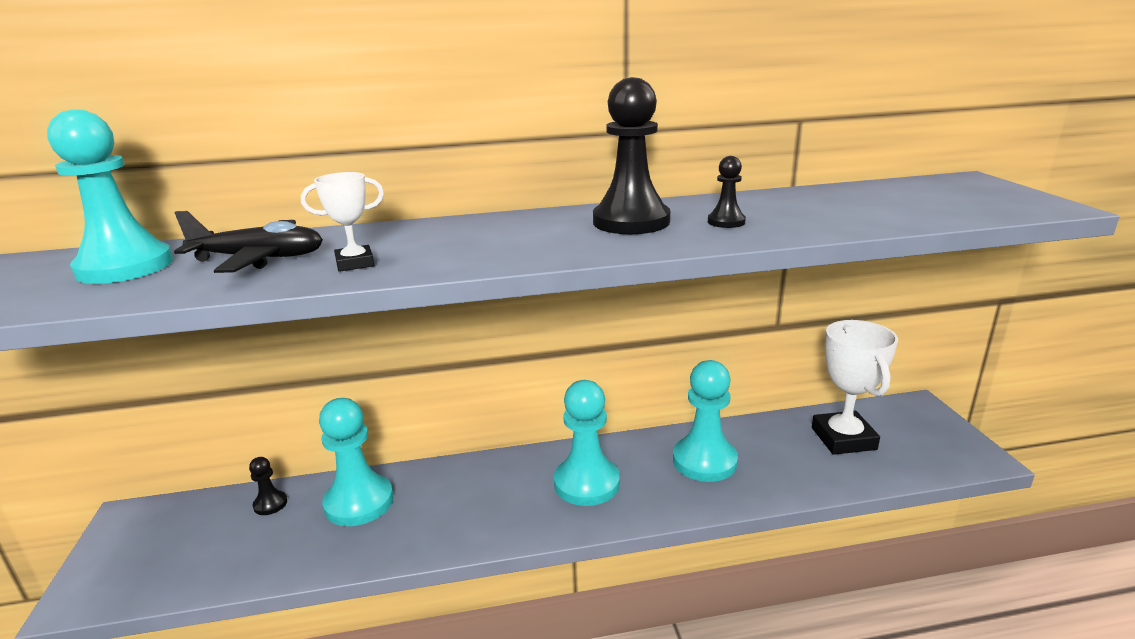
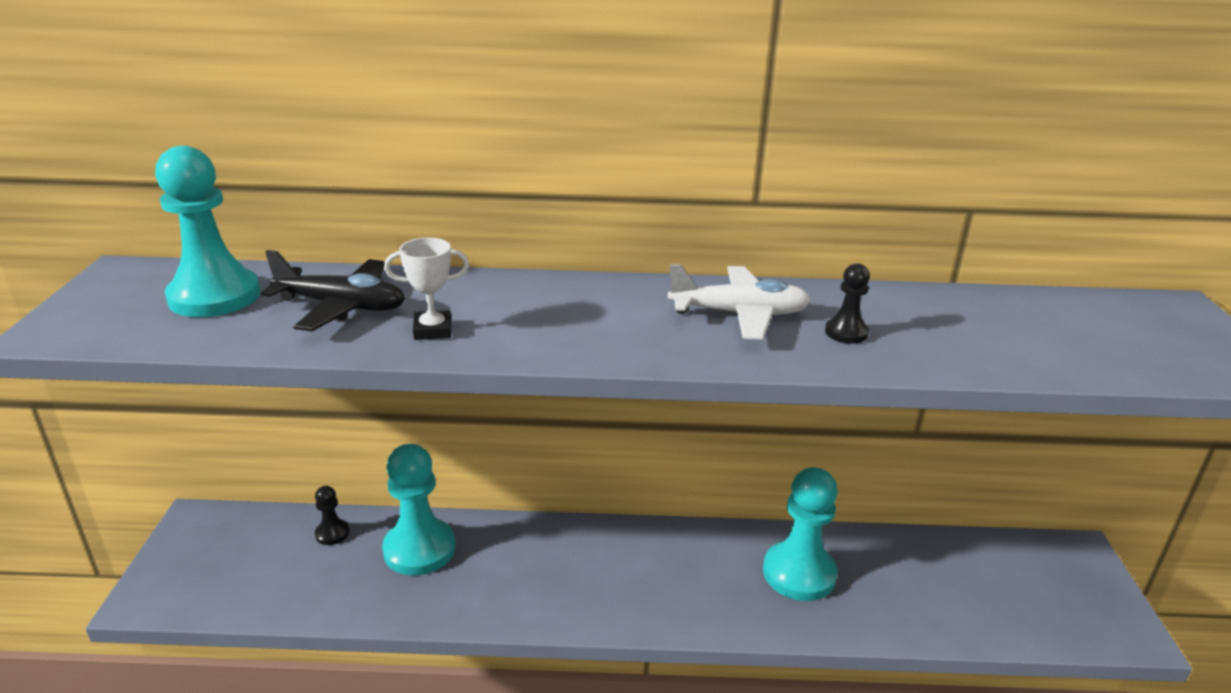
camera: 10 degrees right, 5 degrees up
turquoise pawn [554,380,620,506] -> none
black pawn [593,77,670,234] -> white plane [668,264,811,340]
white trophy [812,320,898,455] -> none

